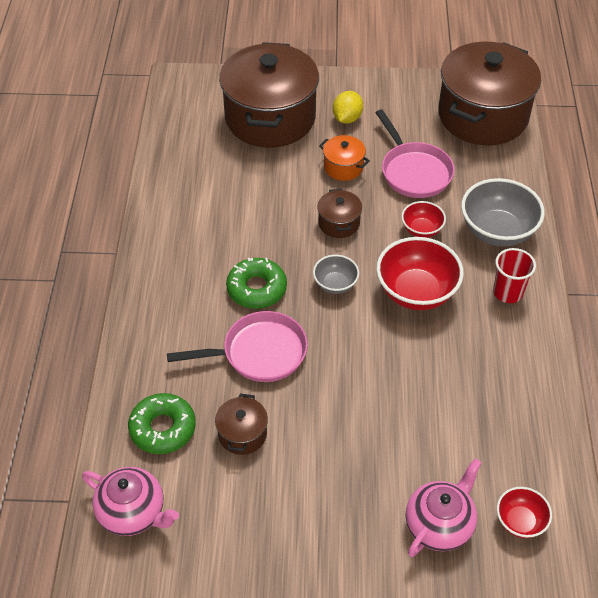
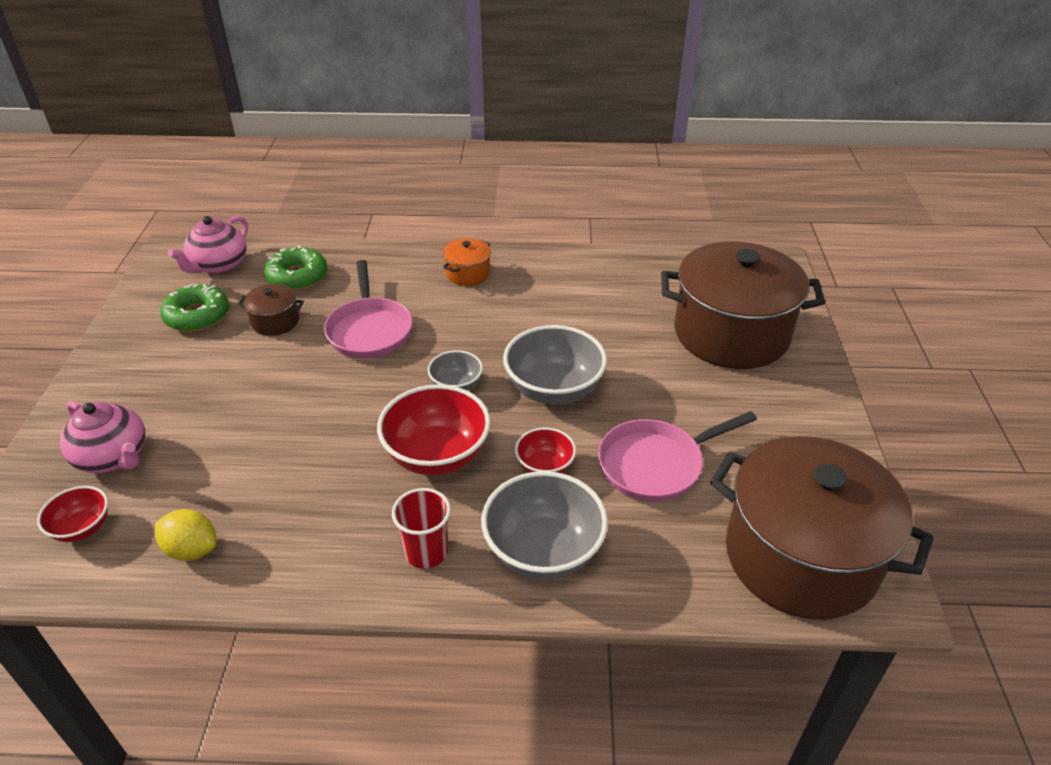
camera: 90 degrees right, 10 degrees down
green donut [226,258,287,309] -> green donut moved to [160,283,229,332]
brown pot [317,189,362,238] -> grey bowl [503,325,607,405]
orange pot [319,135,370,181] -> orange pot moved to [443,238,491,286]
yellow lemon [333,91,363,124] -> yellow lemon moved to [155,509,216,561]

